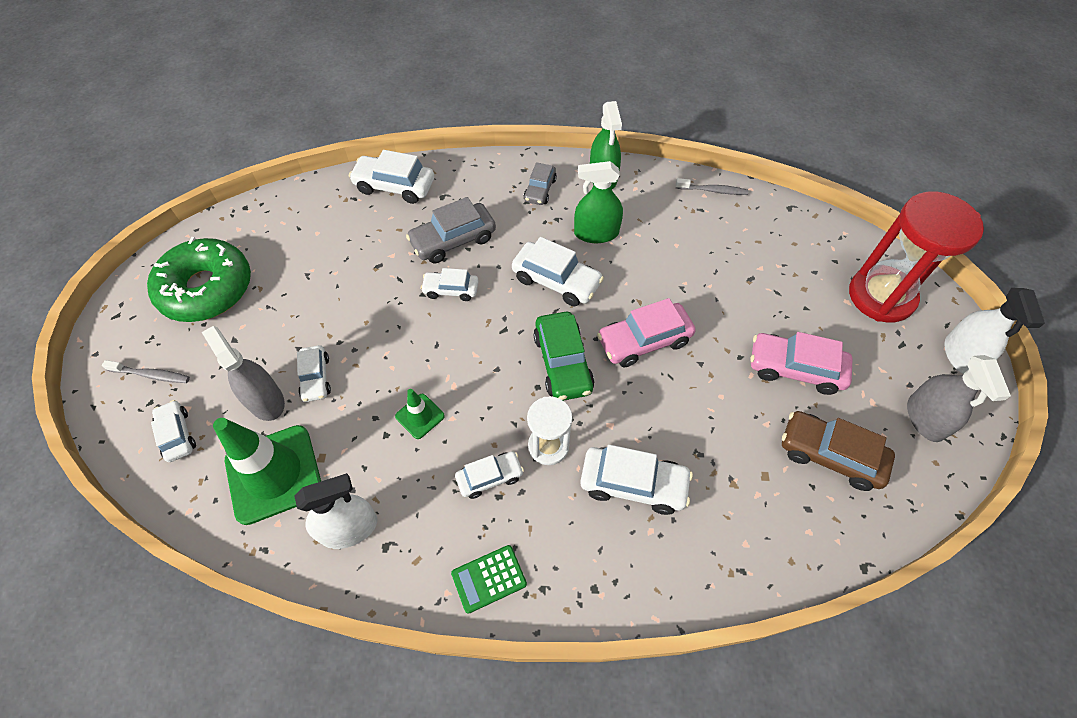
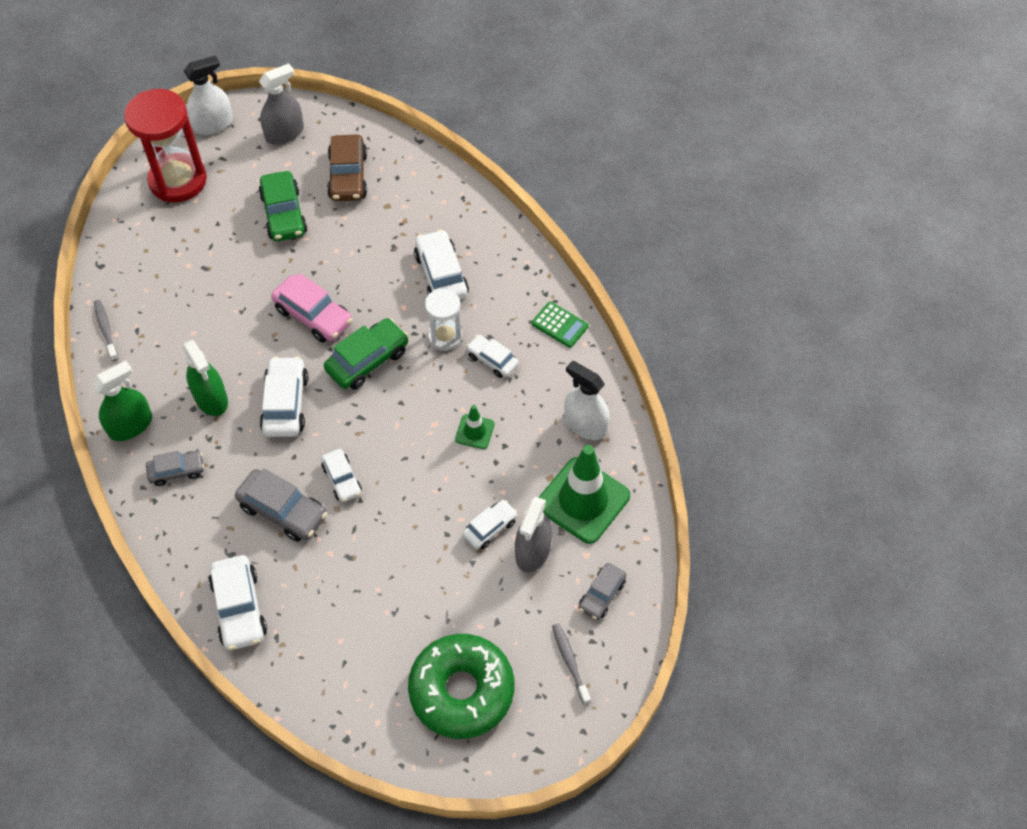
camera: 120 degrees left, 0 degrees up
white car [151,400,196,462] -> grey car [579,563,626,620]
pink car [750,332,853,395] -> green car [258,171,307,241]

